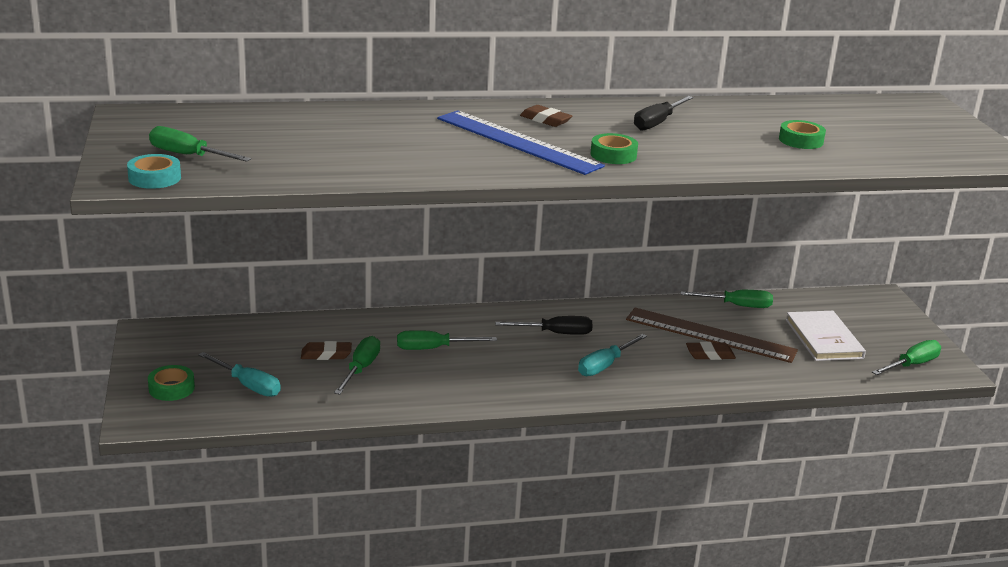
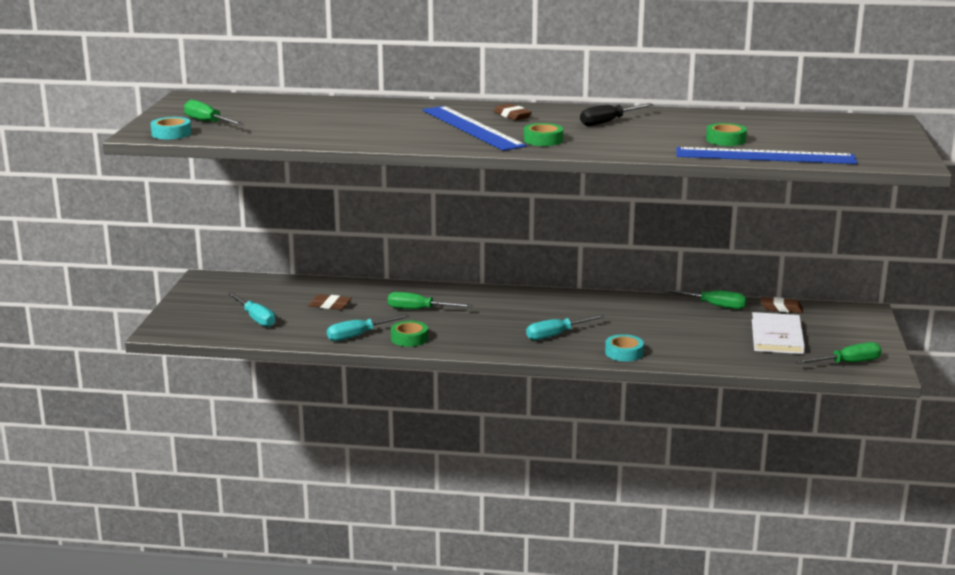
camera: 20 degrees right, 5 degrees down
green tape [148,365,195,401] -> green tape moved to [391,321,428,347]
green screwdriver [334,336,380,395] -> none
black screwdriver [495,316,593,335] -> none
brown ruler [626,308,798,363] -> none
brown eraser [686,342,736,360] -> brown eraser moved to [761,297,803,313]
none -> turquoise screwdriver [327,314,409,341]
none -> turquoise tape [605,334,644,361]
none -> blue ruler [676,147,857,164]

